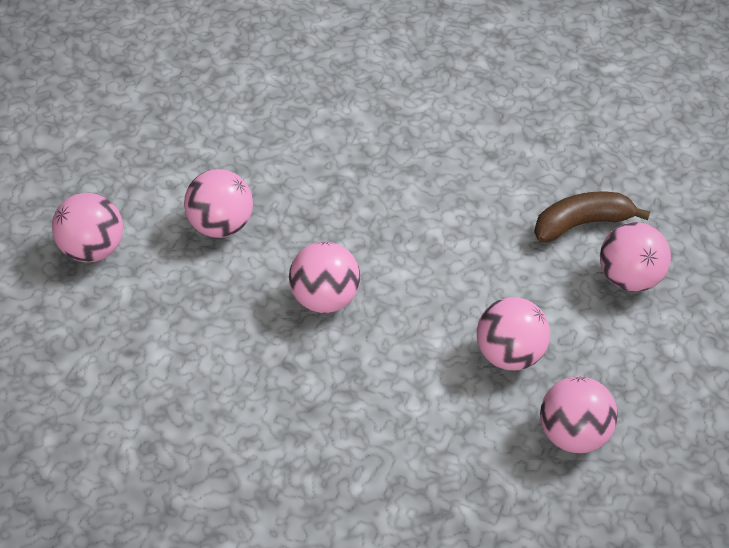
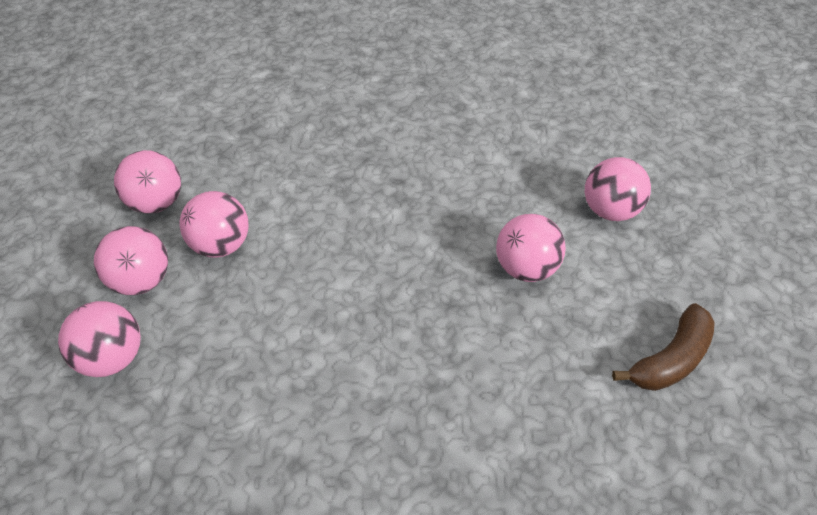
camera: 160 degrees right, 0 degrees up
pink ball [289,242,360,313] -> pink ball moved to [94,226,168,295]
brown banana [534,192,651,243] -> brown banana moved to [612,303,715,391]

